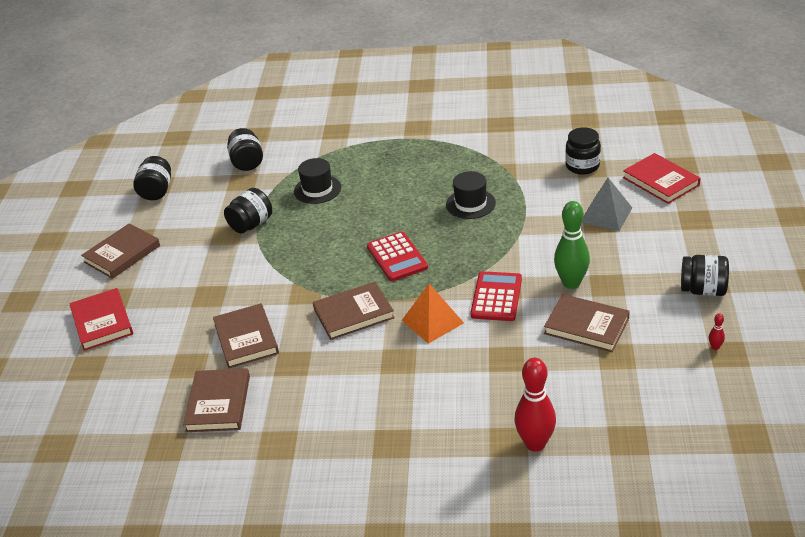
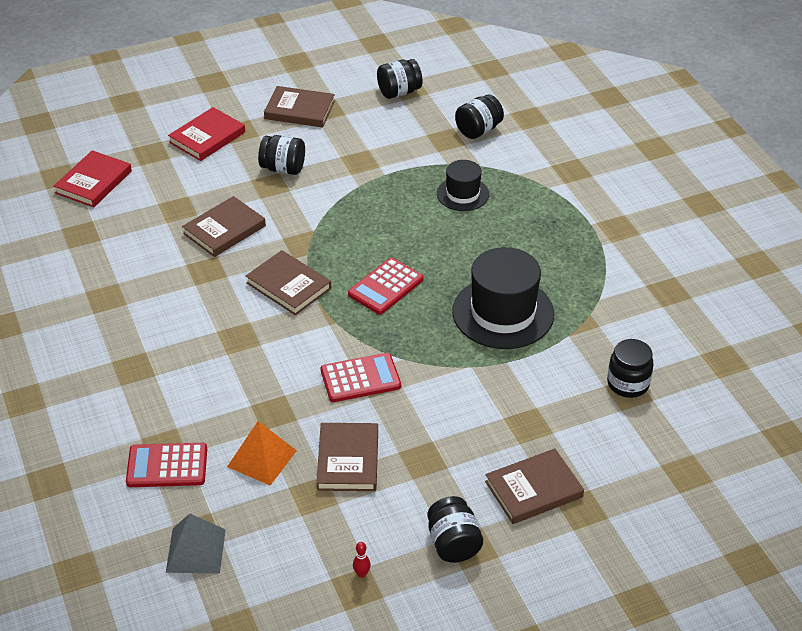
camera: 60 degrees right, 5 degrees up
brown book [183,368,250,432] -> brown book moved to [485,448,584,524]
black jar [224,188,272,234] -> black jar moved to [258,135,305,175]
orange pyramid [402,284,464,344] -> orange pyramid moved to [227,421,297,485]
black hat [446,171,496,219] -> black hat [452,247,554,349], size x1.77
red bowling pin [515,358,556,452] -> red calculator [126,443,207,487]
green bowling pin [554,201,590,289] -> none
grey pyramid [582,178,632,231] -> grey pyramid moved to [166,513,226,573]
red book [623,153,700,204] -> red book moved to [54,150,132,207]

